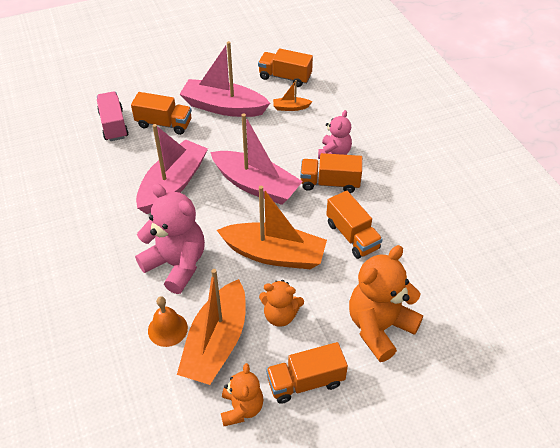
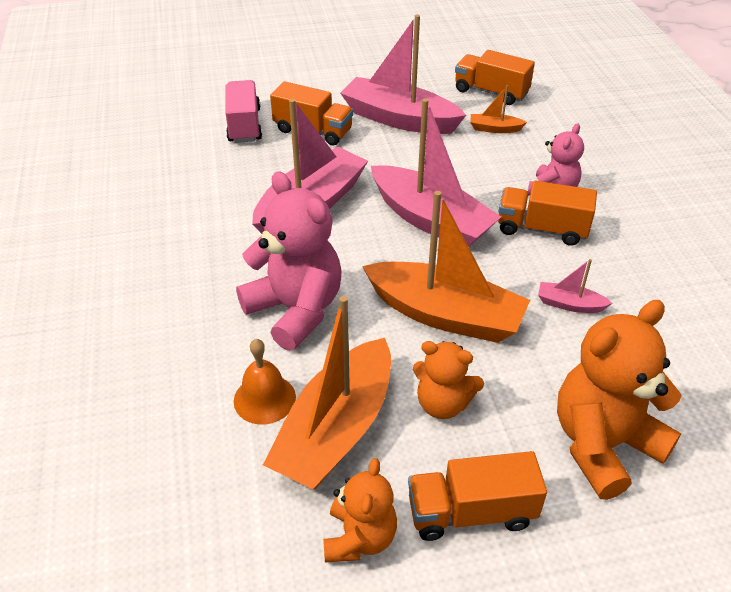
camera: 10 degrees right, 5 degrees down
orange truck [326,191,383,259] -> pink boat [538,259,612,313]

